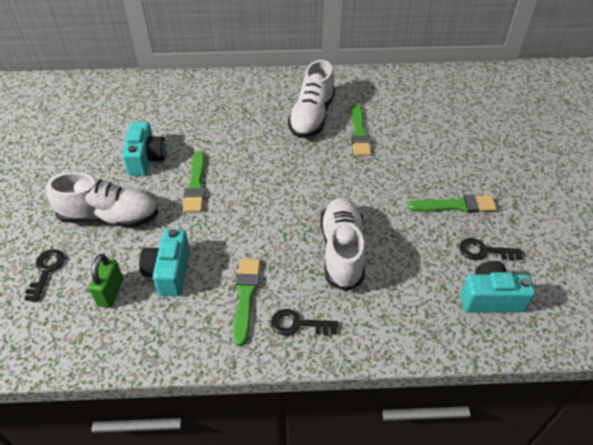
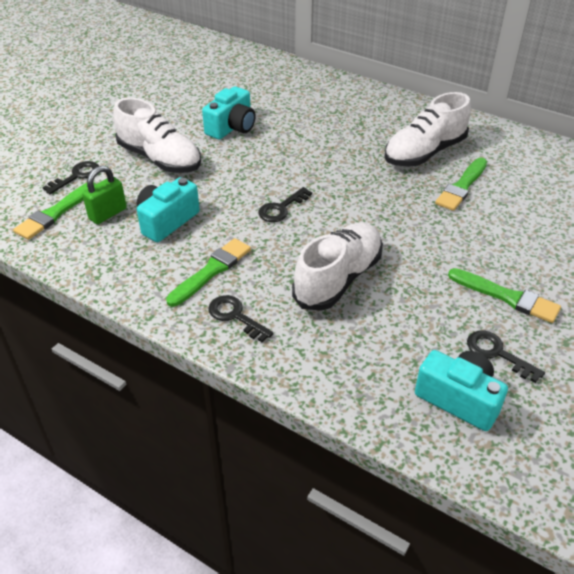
camera: 35 degrees right, 5 degrees down
green brush [183,151,205,212] -> green brush moved to [13,182,96,240]
none -> black key [258,187,312,222]

